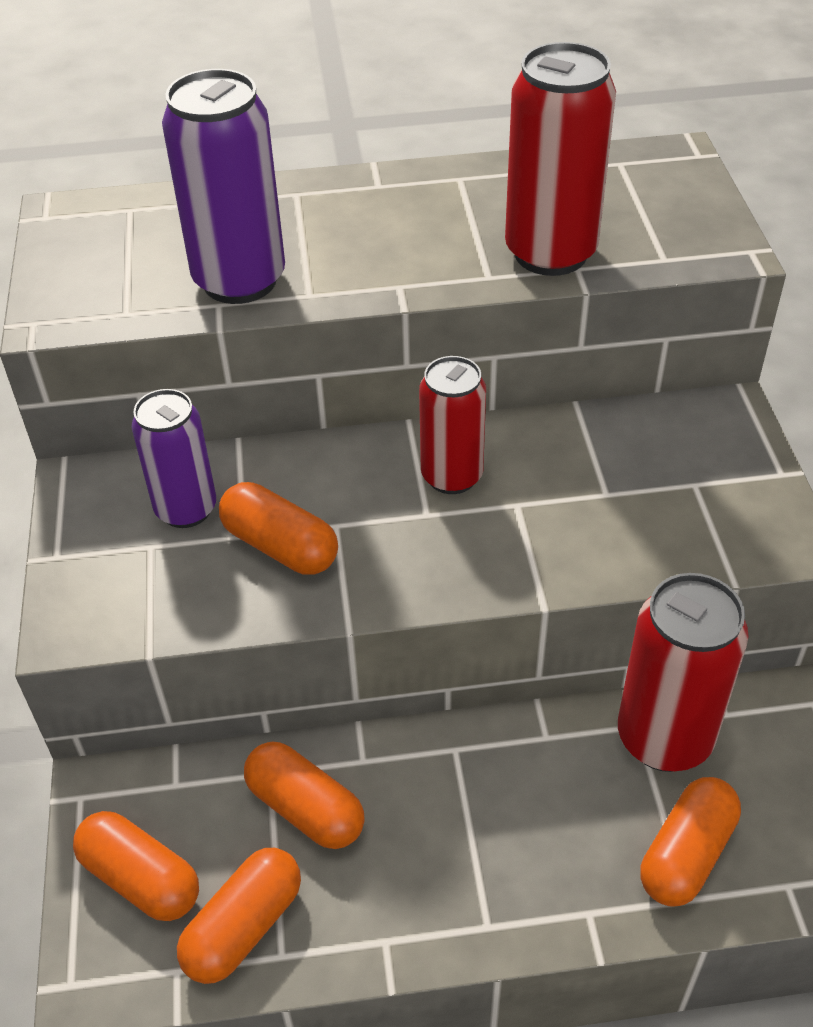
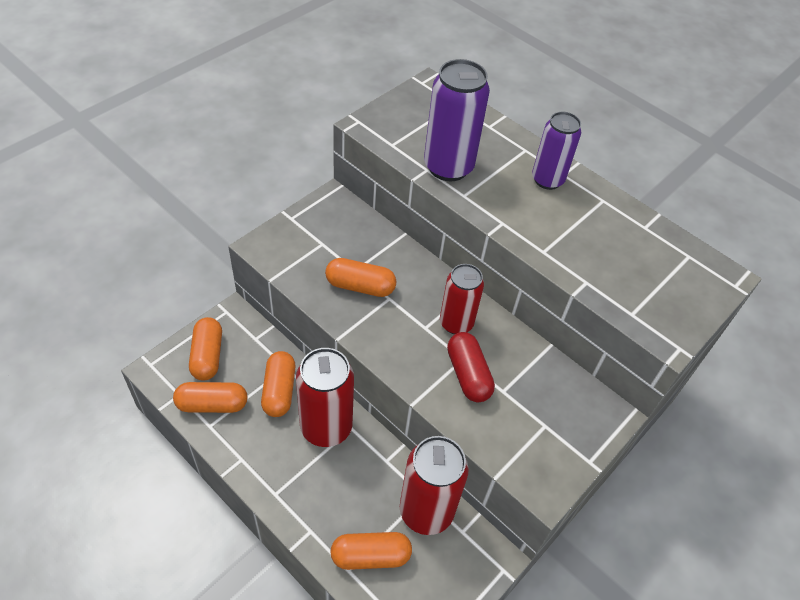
camera: 45 degrees right, 5 degrees up
purple can [132,389,216,528] -> purple can moved to [532,112,581,190]
orange capsule [219,482,338,575] -> orange capsule turned 75 degrees counterclockwise [325,258,396,297]
red can [505,42,616,276] -> red can moved to [296,348,354,447]
none -> red capsule [447,332,495,402]

